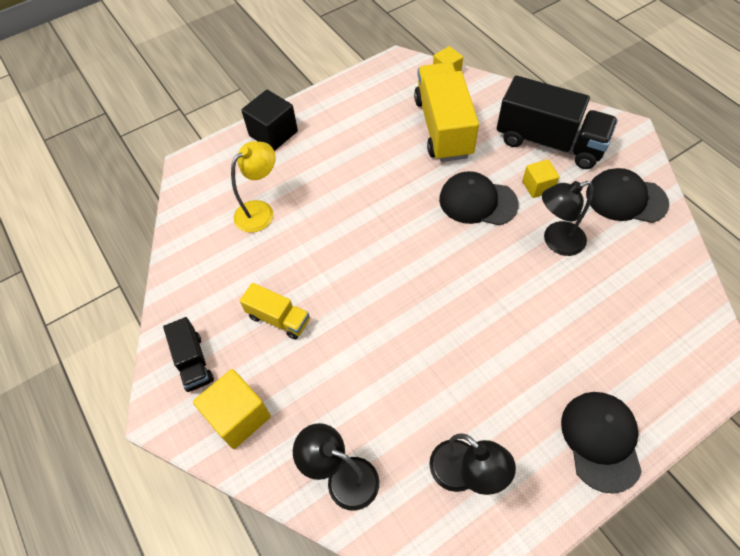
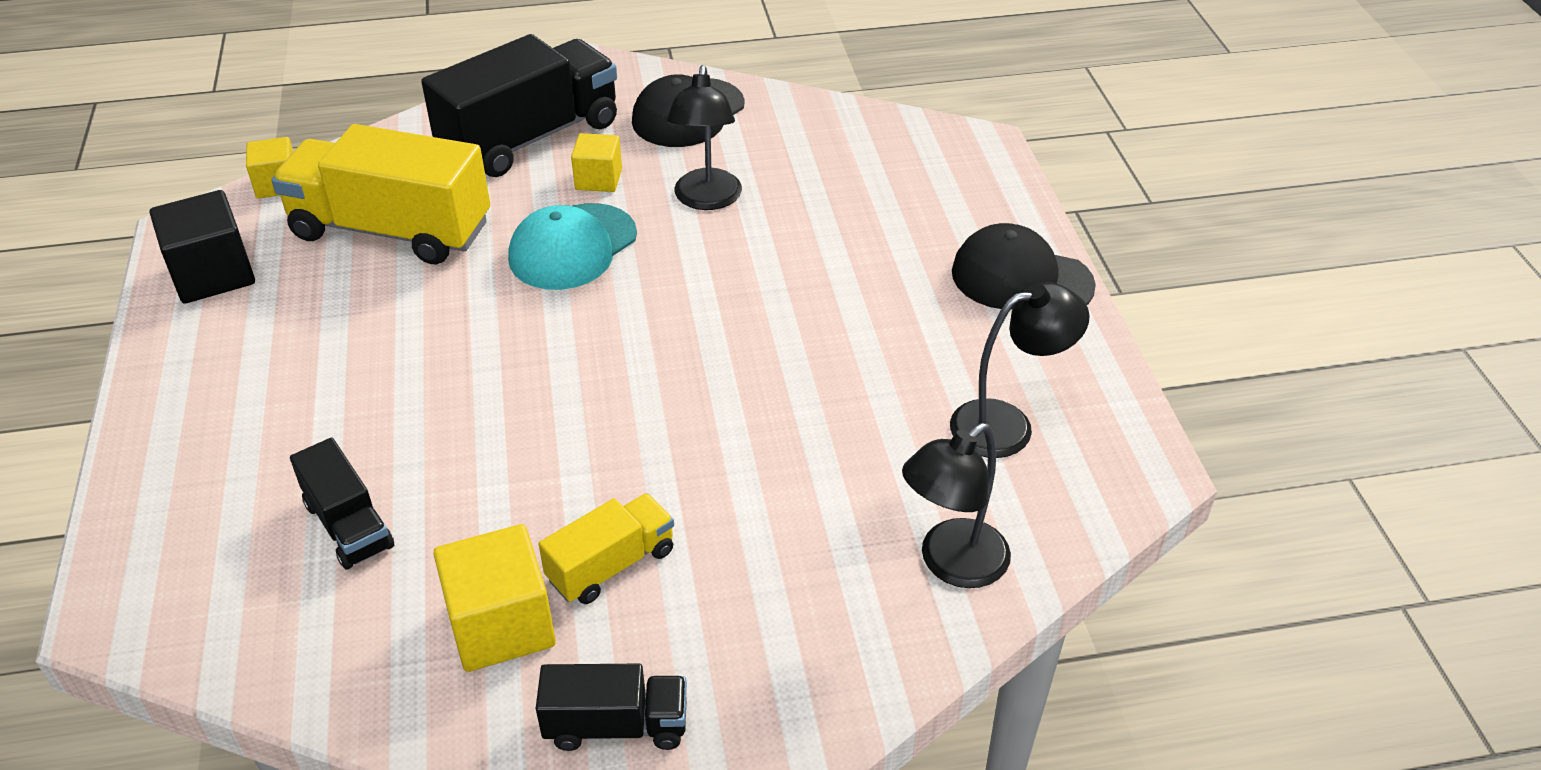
camera: 70 degrees left, 15 degrees down
yellow cube [193,369,271,449] -> yellow cube moved to [433,524,556,672]
yellow lamp [231,141,276,233] -> black truck [290,438,394,570]
black cube [241,90,298,151] -> black cube moved to [150,190,255,304]
black cap [439,171,519,226] -> turquoise cap [508,203,637,290]

